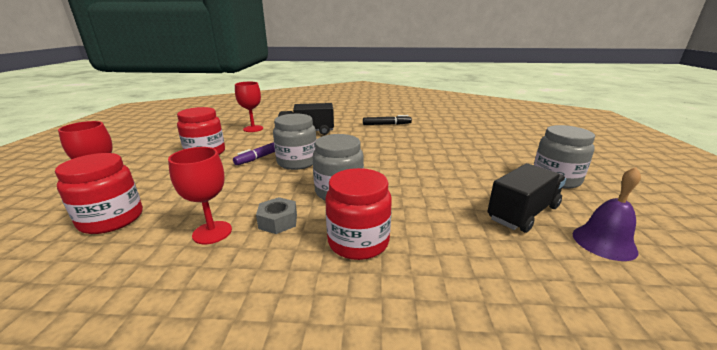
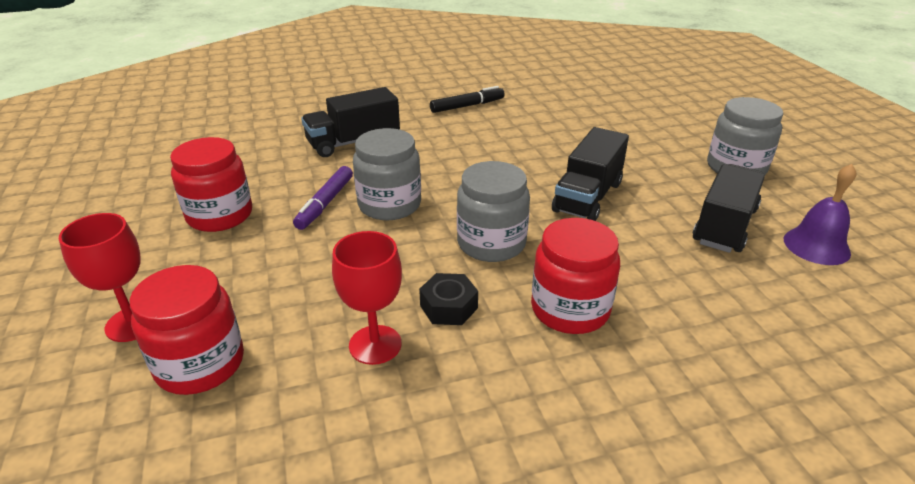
camera: 20 degrees left, 10 degrees up
red goblet [235,82,263,132] -> none
grey nut [256,197,297,234] -> black nut [419,273,478,325]
none -> black truck [552,127,629,221]

